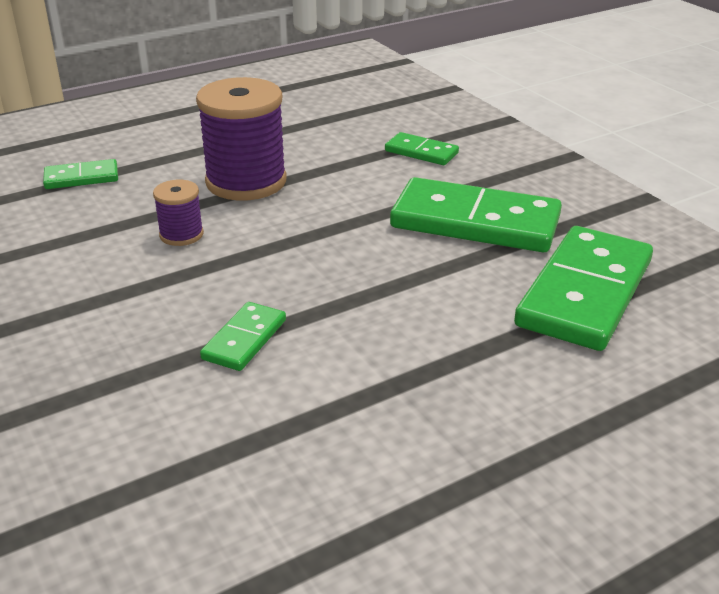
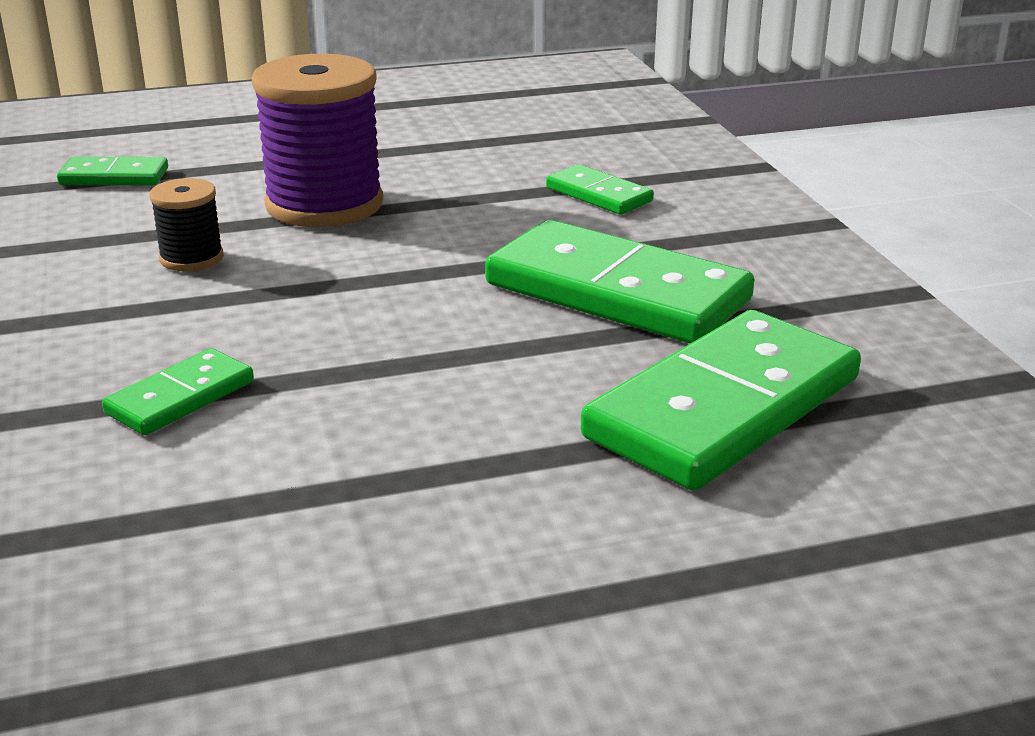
camera: 15 degrees right, 5 degrees down
purple spool [153,180,204,246] -> black spool [149,178,224,271]

